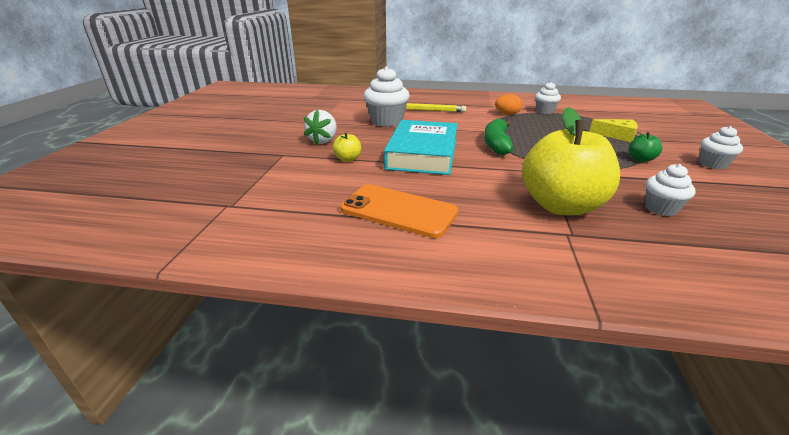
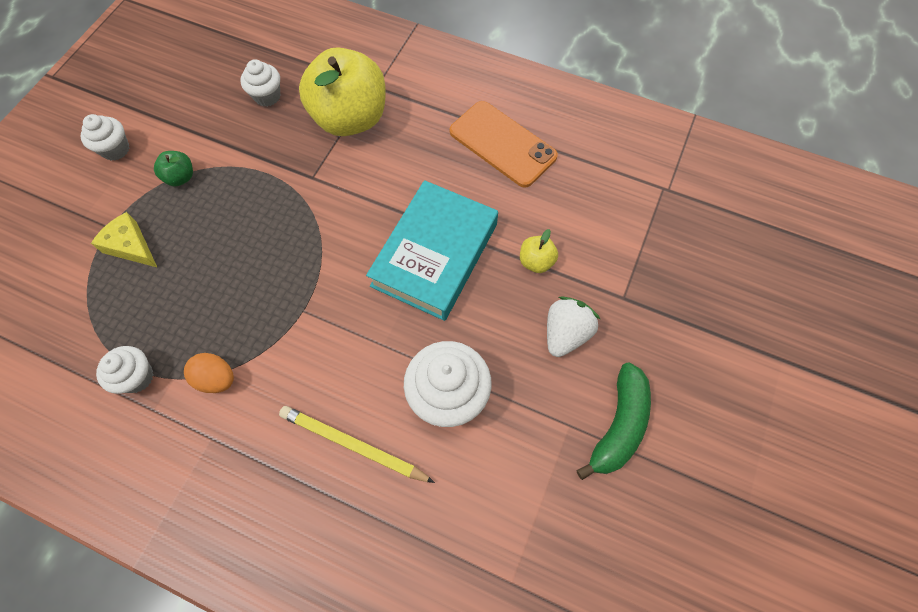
camera: 165 degrees left, 35 degrees up
green banana [484,118,513,155] -> green banana moved to [576,362,651,480]

